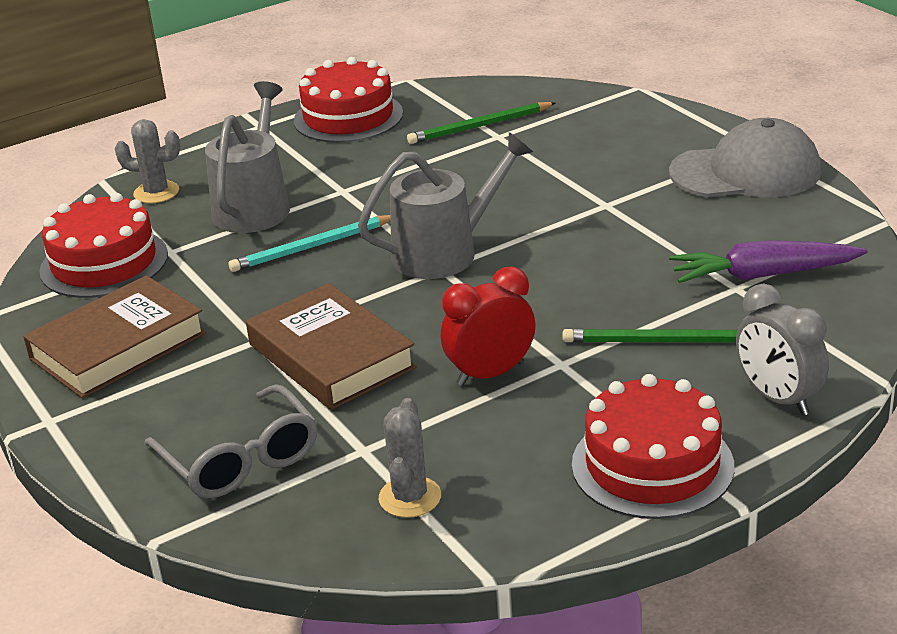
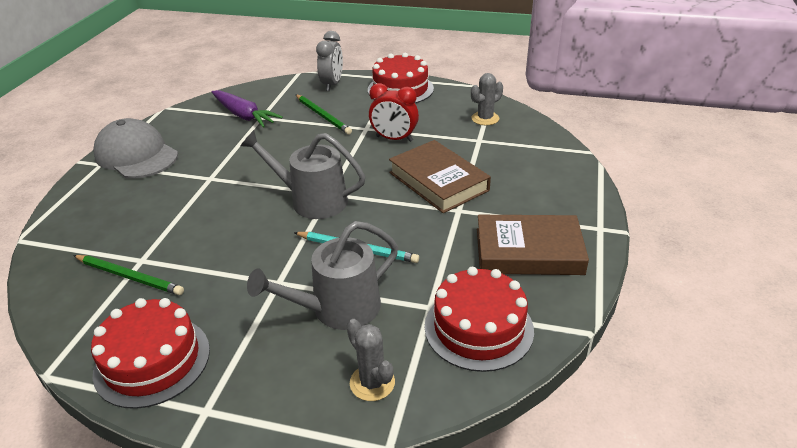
camera: 135 degrees left, 5 degrees up
grey glasses [145,384,318,498] -> none
brown book [246,283,417,410] -> brown book turned 45 degrees counterclockwise [389,140,491,213]

